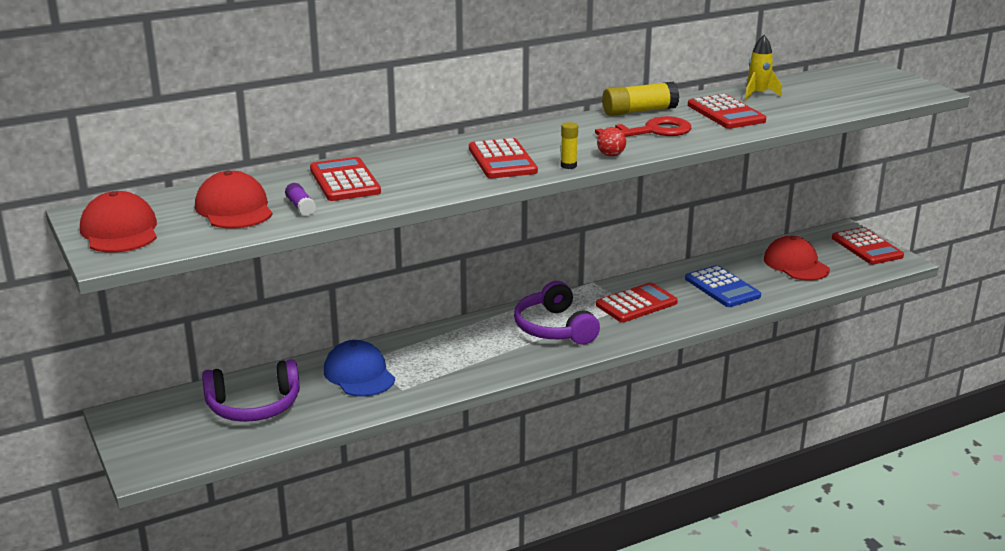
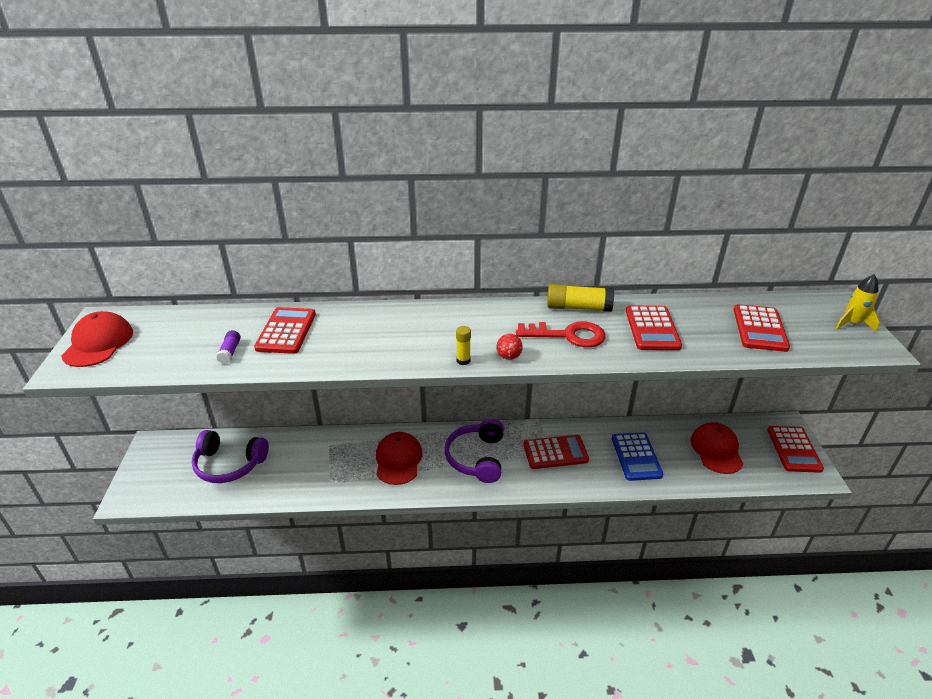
camera: 25 degrees right, 10 degrees up
red cap [195,170,273,229] -> red cap moved to [376,432,423,485]
blue cap [324,340,395,397] -> none
red calculator [469,138,538,179] -> red calculator moved to [734,304,790,352]
yellow rocket [745,35,782,100] -> yellow rocket moved to [836,274,880,332]

